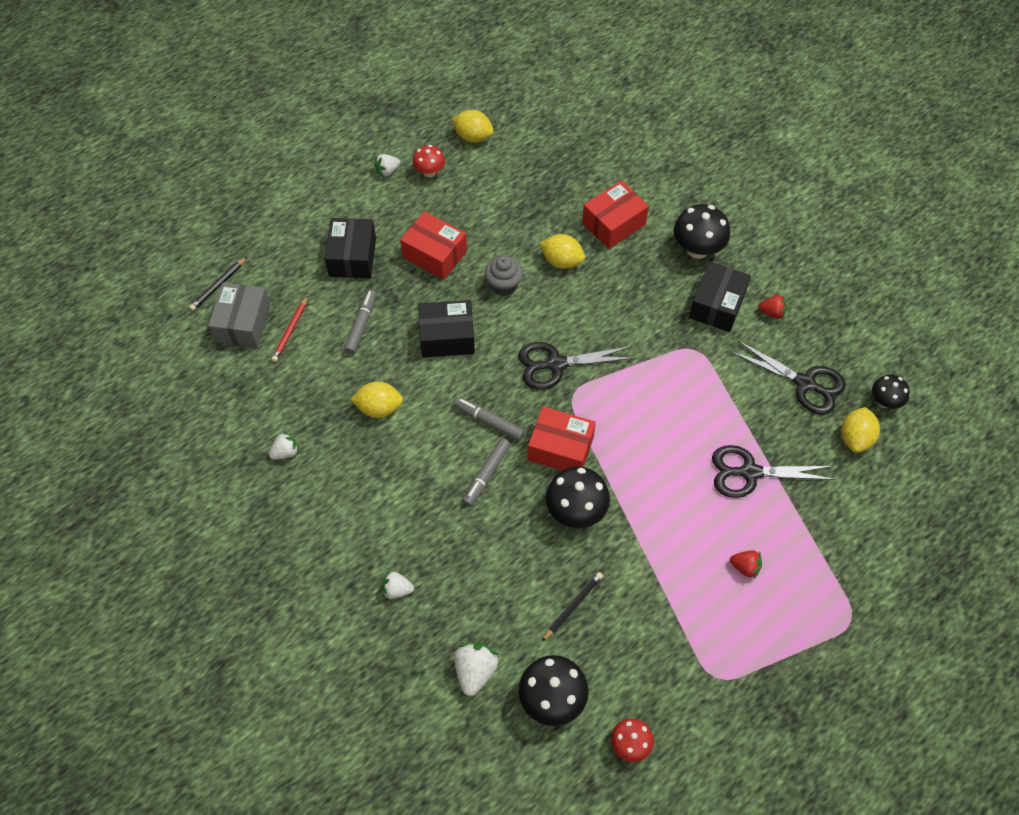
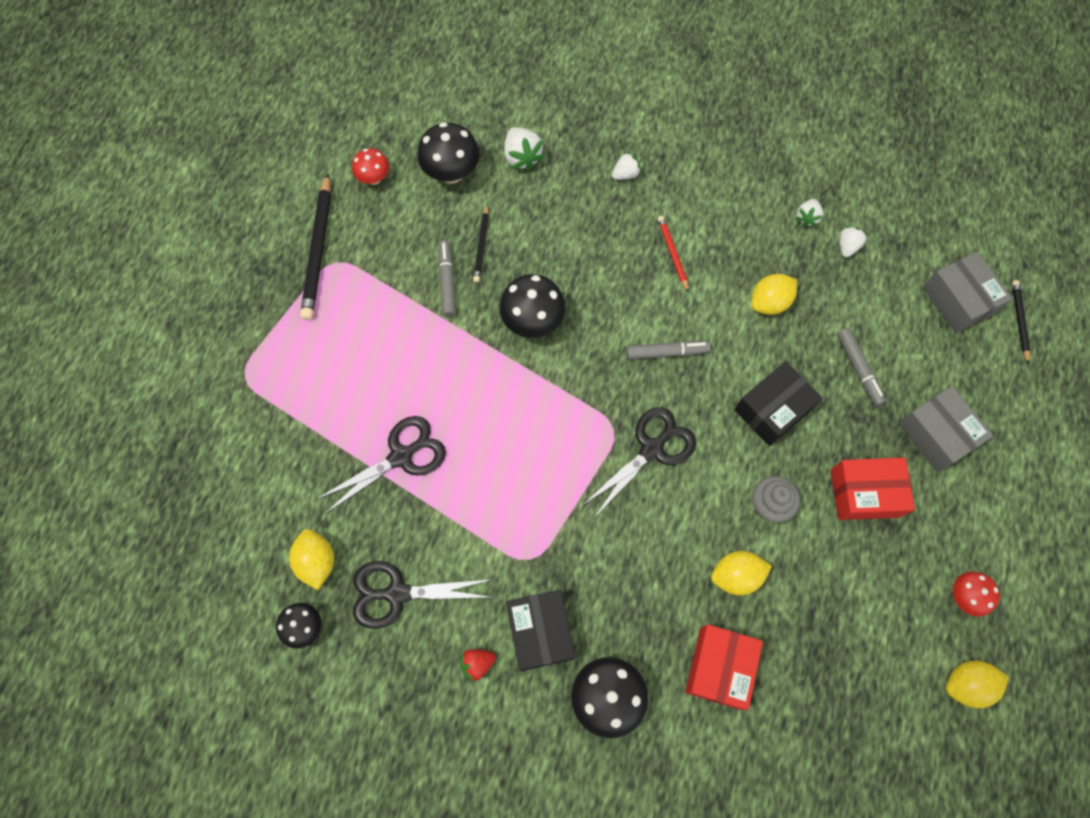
camera: 145 degrees right, 10 degrees up
red pencil [271,296,308,362] -> red pencil moved to [658,216,689,293]
black box [325,218,376,278] -> grey box [898,386,994,472]
white strawberry [374,154,400,177] -> white strawberry moved to [839,226,868,257]
grey marker [463,438,511,507] -> grey marker moved to [438,240,456,317]
red box [528,406,596,471] -> none
red strawberry [730,551,762,579] -> none
none -> black pencil [300,174,331,320]

